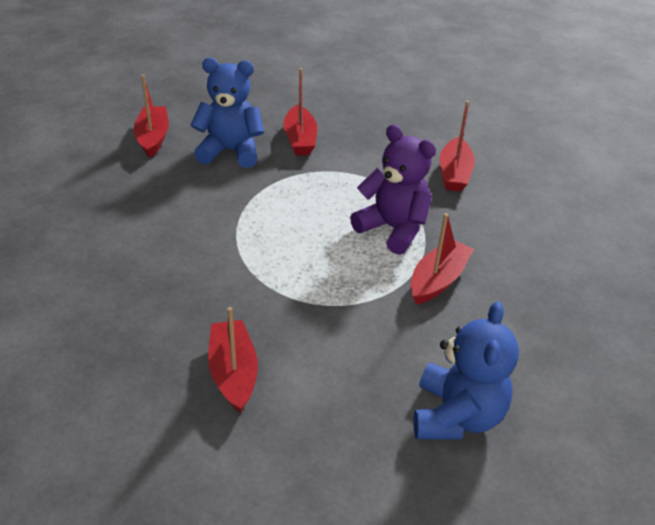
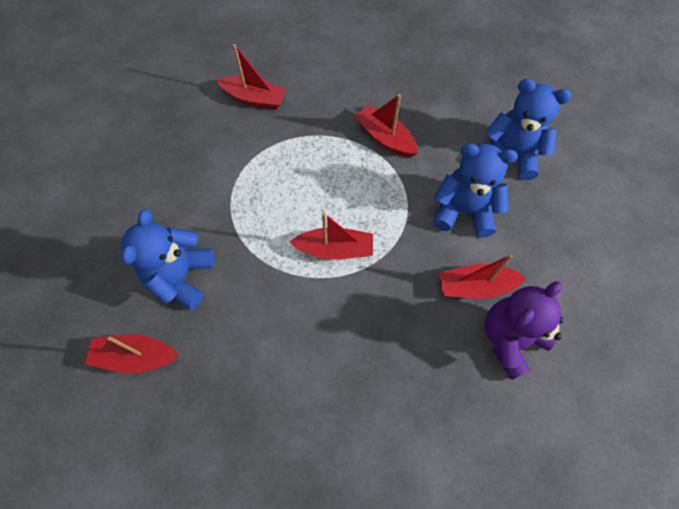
camera: 80 degrees left, 25 degrees up
red boat [284,68,317,155] -> red boat moved to [290,212,373,260]
purple teddy bear [350,124,436,255] -> purple teddy bear moved to [485,281,564,380]
none -> blue teddy bear [433,144,518,237]

